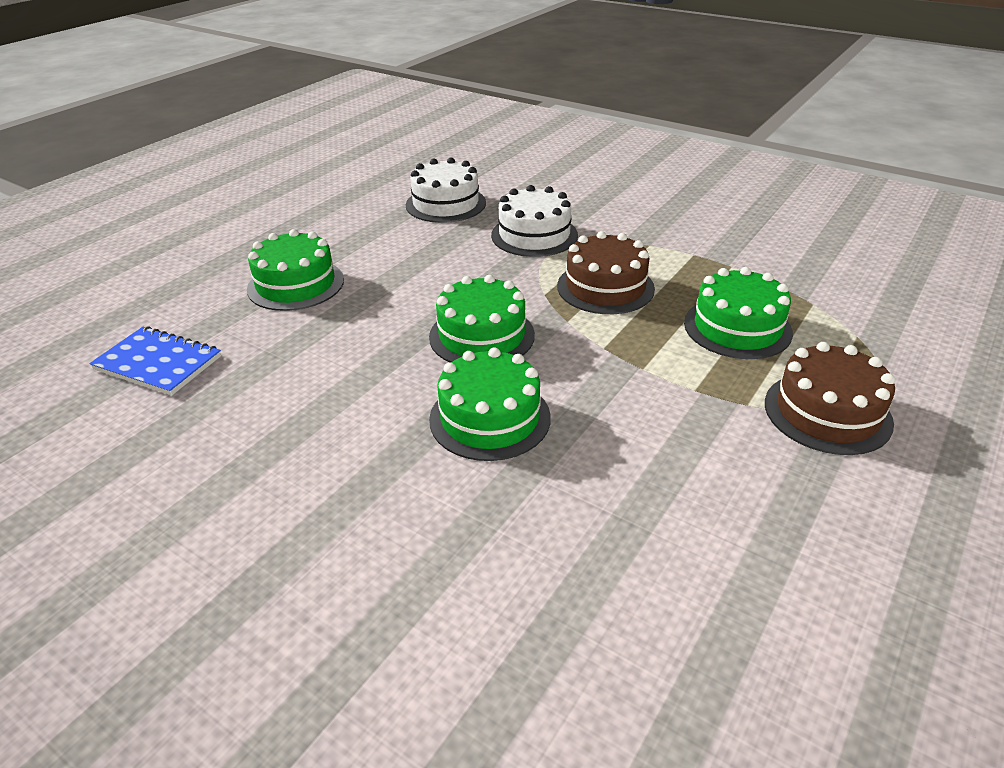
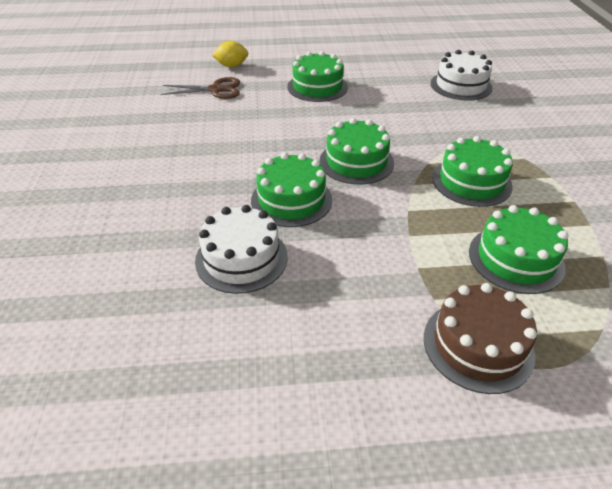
camera: 50 degrees right, 5 degrees up
blue notebook [89,326,221,395] -> brown scissors [161,77,240,99]
white cake [491,185,578,257] -> white cake moved to [195,205,288,294]
brown cake [557,231,655,314] -> green cake [432,136,513,207]
none -> yellow lemon [212,41,248,67]

